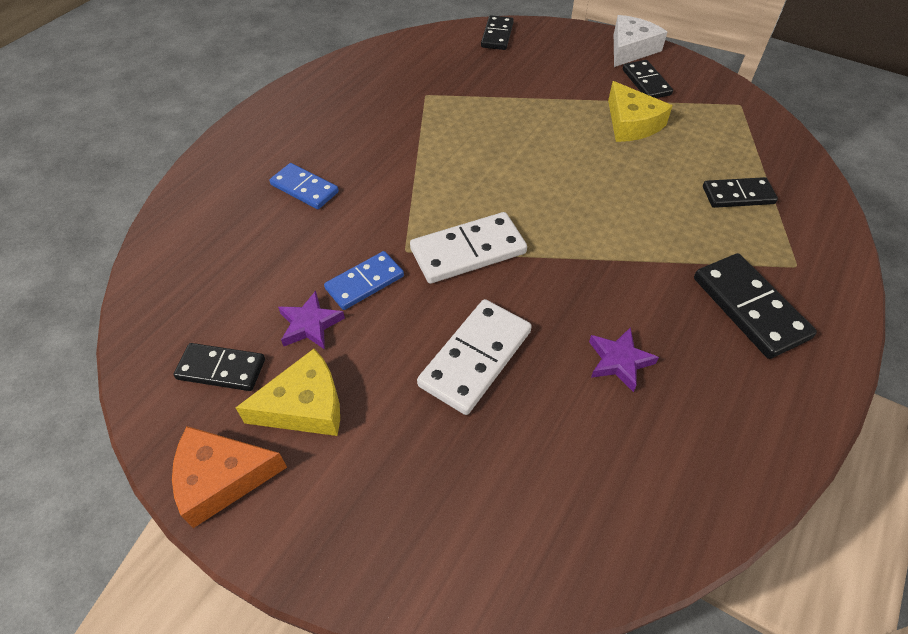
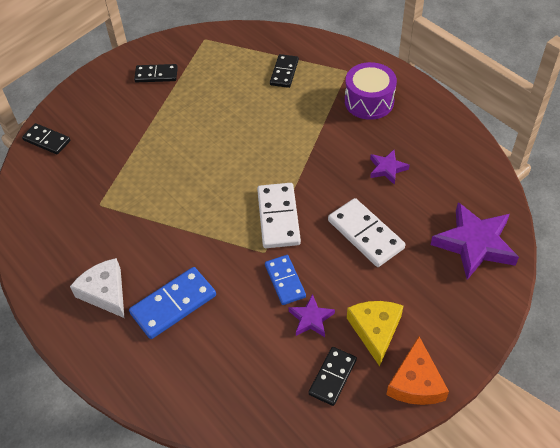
camera: 70 degrees left, 0 degrees up
blue domino [270,163,339,209] -> blue domino [129,267,216,339], size x1.52
yellow cheese [608,81,673,142] -> none
white cheese [614,15,667,67] -> white cheese moved to [70,258,124,318]
black domino [694,253,817,359] -> purple drum [345,62,397,120]
none -> purple star [430,202,519,280]

